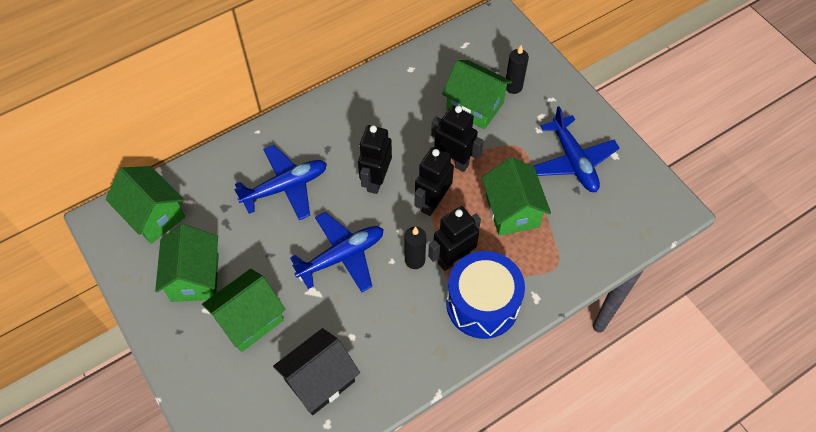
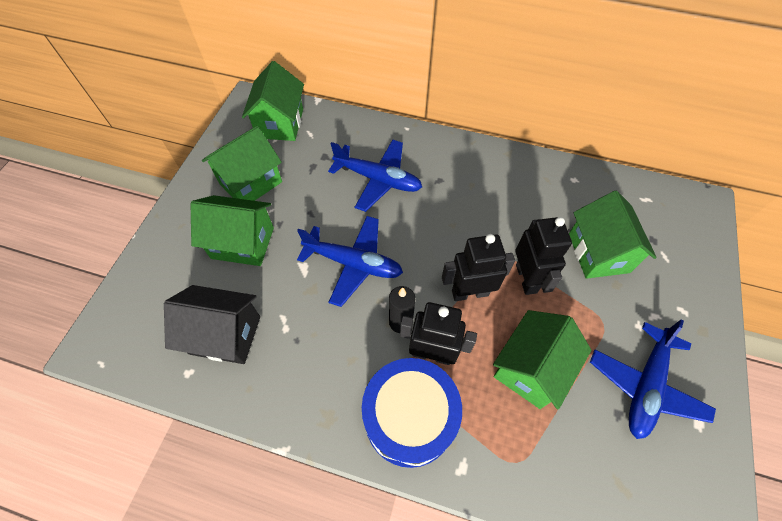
camera: 50 degrees right, 0 degrees up
black robot [358,125,392,194] -> none
black candle [506,45,529,94] -> none

